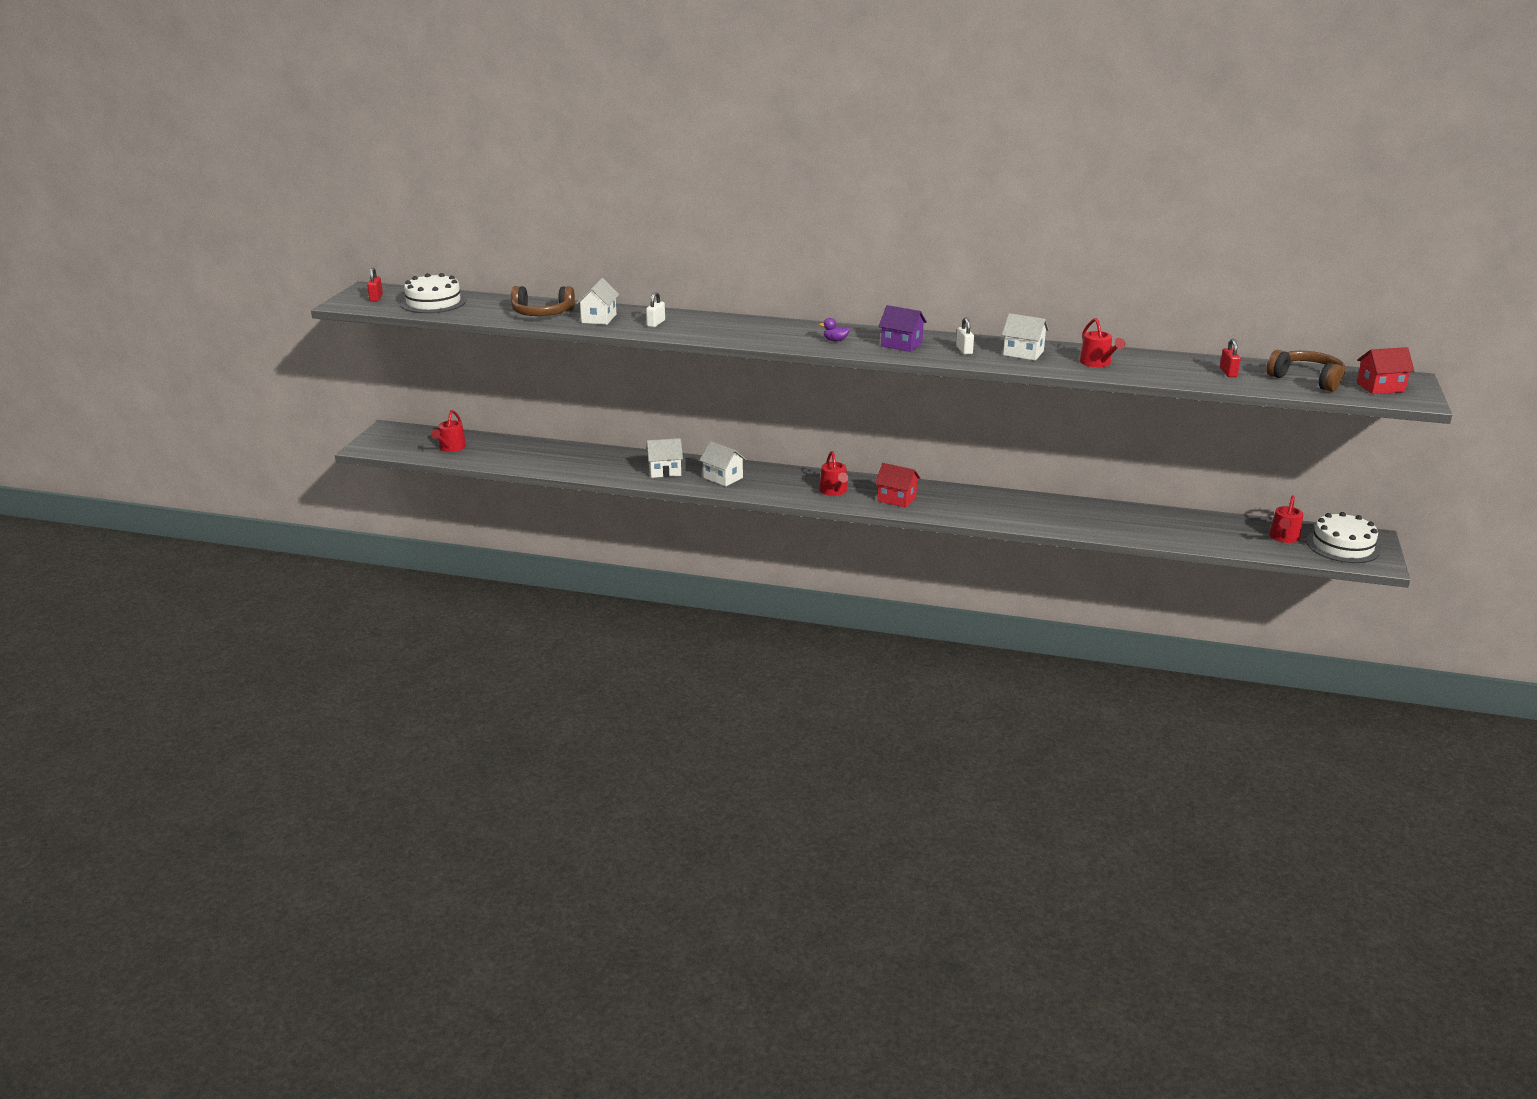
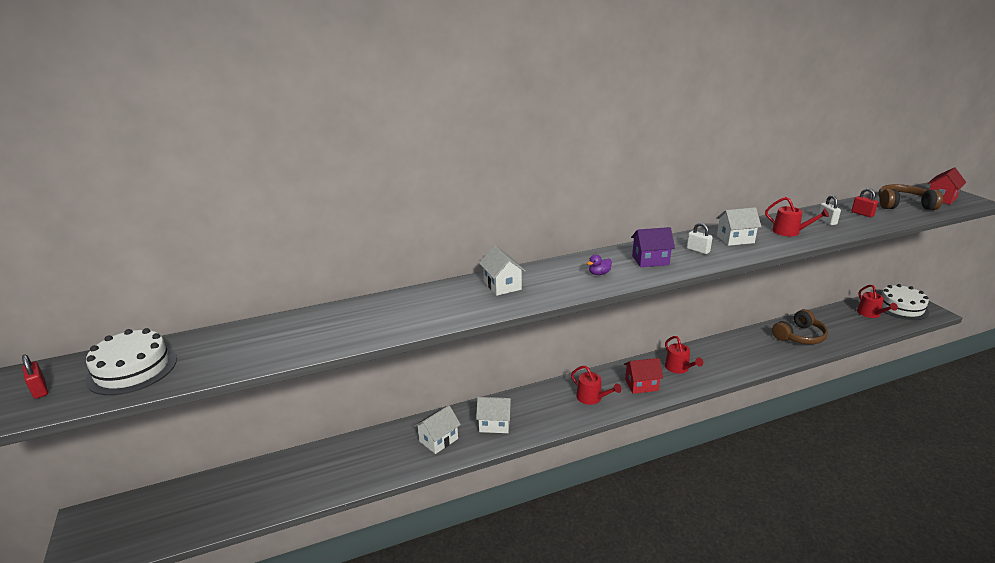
camera: 35 degrees left, 0 degrees up
red watering can [431,410,466,452] -> red watering can moved to [665,336,703,374]
brown headphones [511,286,575,316] -> brown headphones moved to [772,309,828,344]
white house [576,278,619,325] -> white house moved to [479,245,526,296]
white padlock [646,292,665,327] -> white padlock moved to [818,195,841,225]

